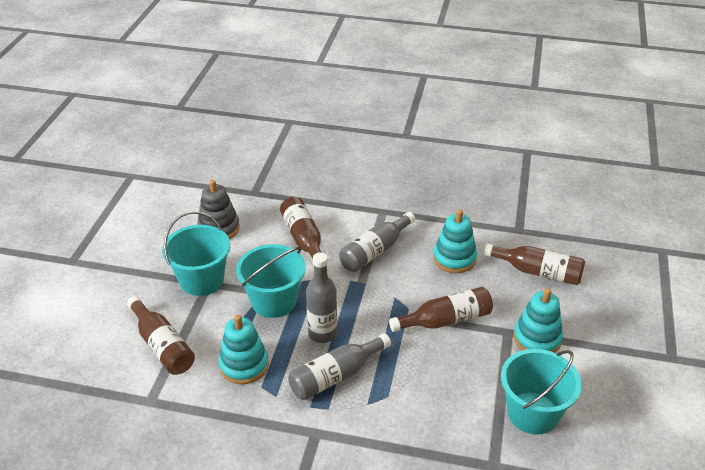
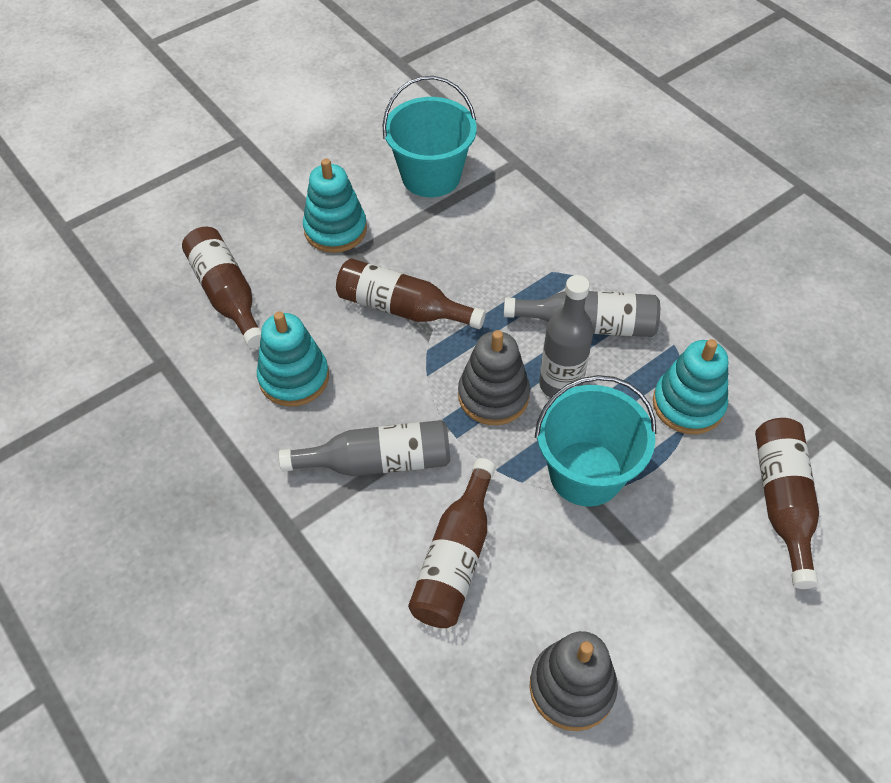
camera: 140 degrees left, 15 degrees up
turquoise bucket [162,211,230,296] -> none
none -> grey stacking toy [458,330,530,425]

